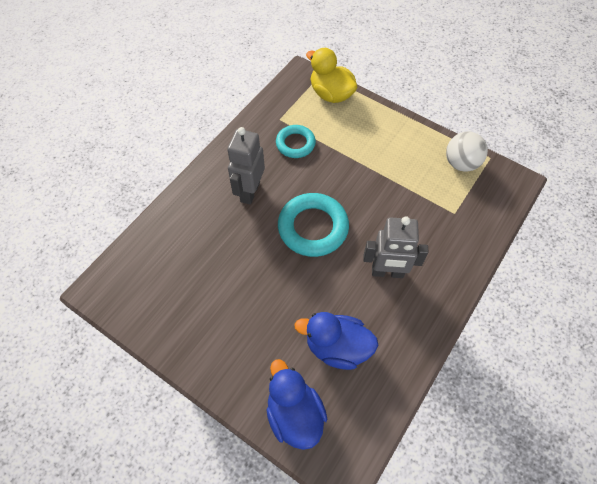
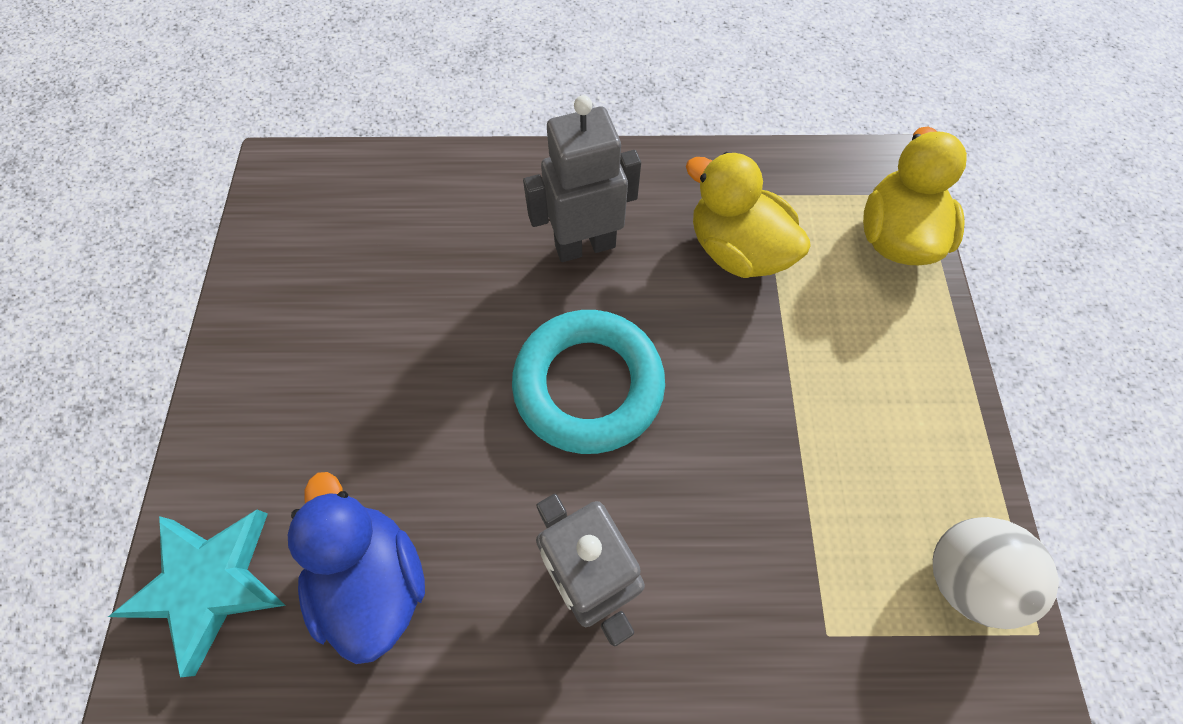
camera: 55 degrees right, 5 degrees up
blue duck [267,359,327,450] -> turquoise star [108,510,286,678]
turquoise ring [276,125,316,158] -> yellow duck [686,152,811,278]

